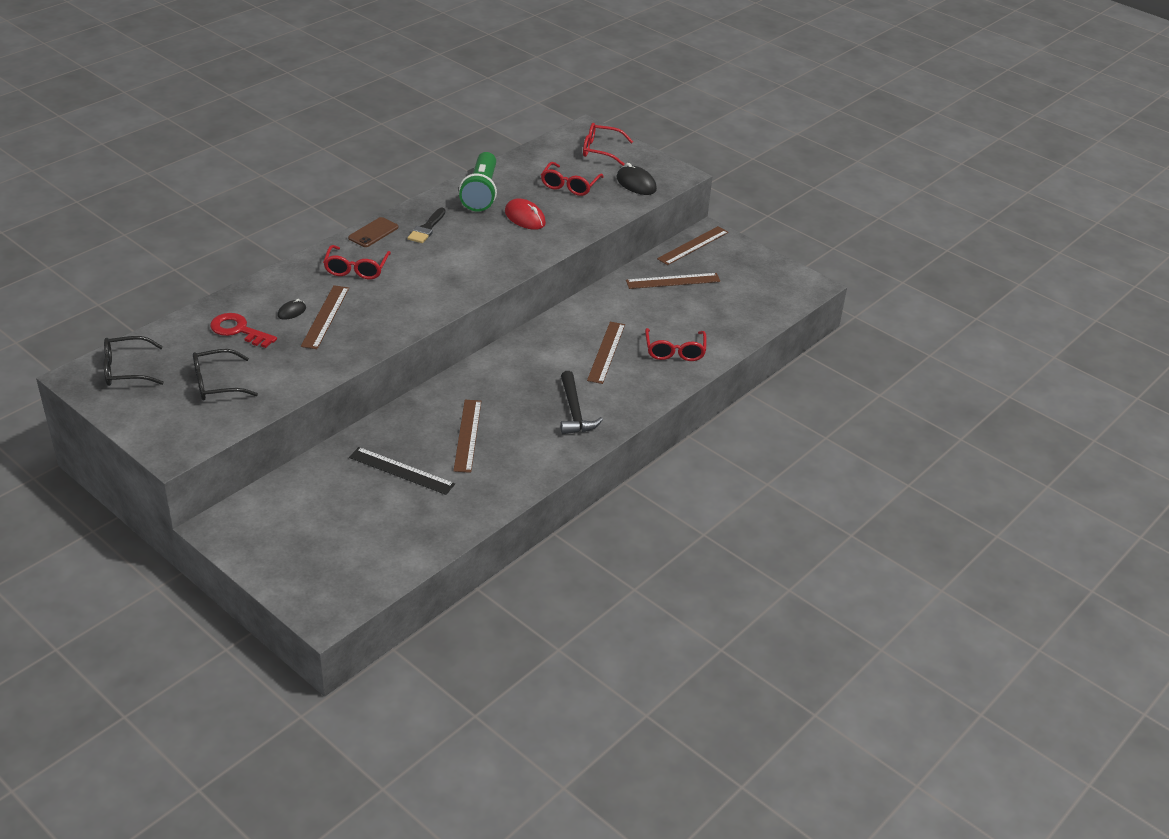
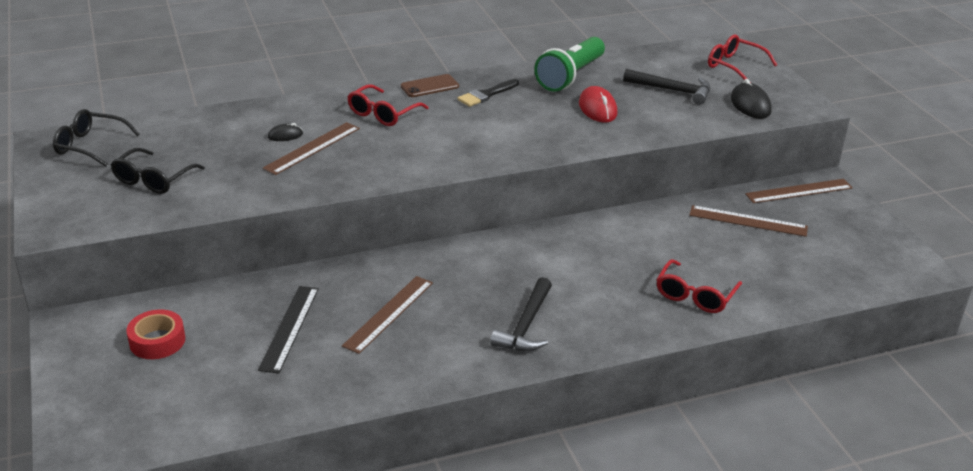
camera: 30 degrees right, 5 degrees down
black glasses [193,349,258,400] -> black glasses turned 75 degrees counterclockwise [111,148,205,194]
red key [210,313,277,348] -> none
black ruler [349,447,455,495] -> black ruler turned 45 degrees clockwise [258,286,319,374]
red glasses [541,162,604,196] -> black hammer [623,69,710,105]
brown ruler [587,322,625,384] -> none
none -> red tape [126,309,185,359]

